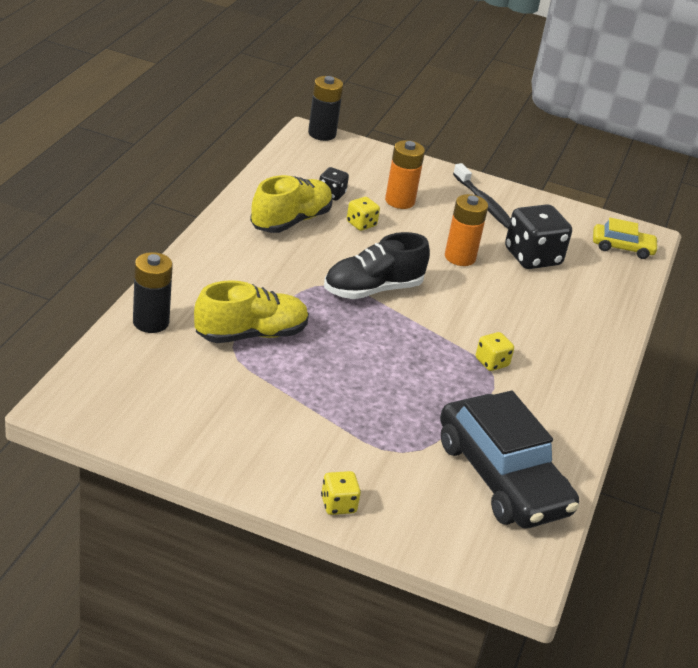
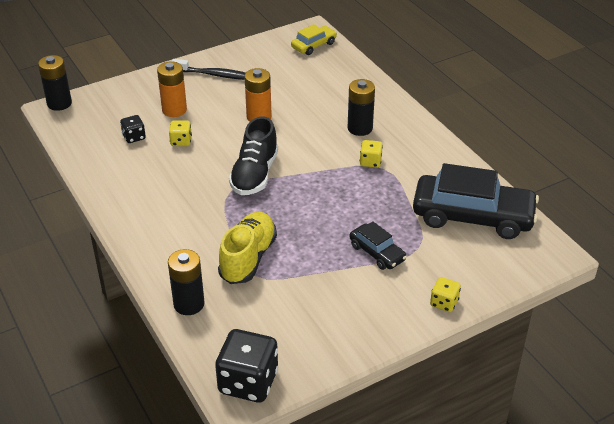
camera: 45 degrees left, 5 degrees up
yellow shoe [250,175,333,233] -> none
black dice [505,204,572,269] -> black dice moved to [215,329,278,402]
none -> black battery [348,79,375,136]
none -> black car [349,221,407,270]

